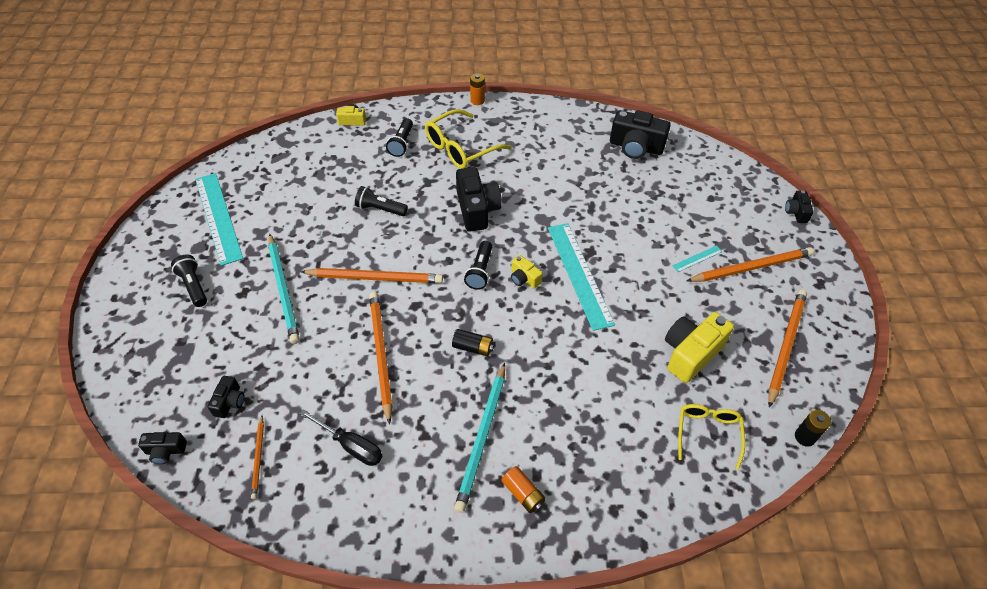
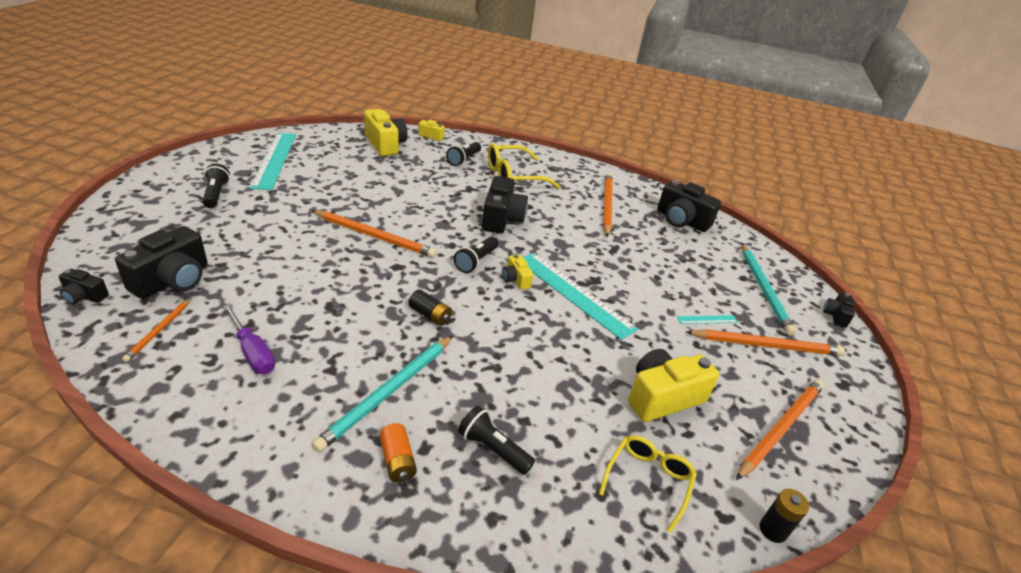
camera: 15 degrees right, 15 degrees down
black camera [207,376,244,418] -> black camera [115,226,207,299], size x1.93
turquoise pencil [268,234,300,344] -> turquoise pencil moved to [742,244,796,335]
black screwdriver [300,409,383,466] -> purple screwdriver [223,304,275,374]
black flashlight [355,186,408,216] -> black flashlight moved to [458,406,535,475]
orange pencil [369,292,392,425] -> orange pencil moved to [603,173,612,237]
orange battery [470,73,485,105] -> none
turquoise ruler [548,223,615,331] -> turquoise ruler turned 45 degrees counterclockwise [522,253,638,340]
none -> yellow camera [364,109,408,156]

